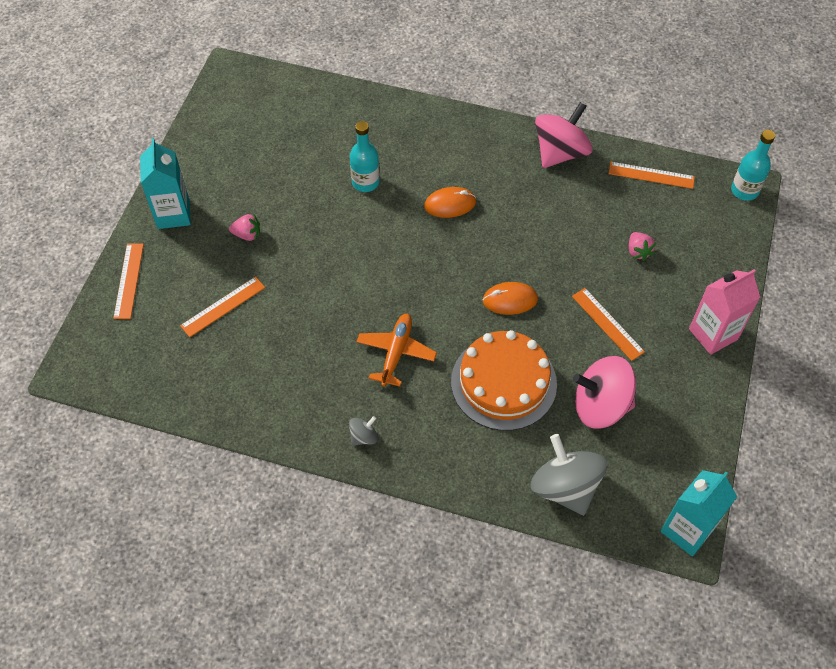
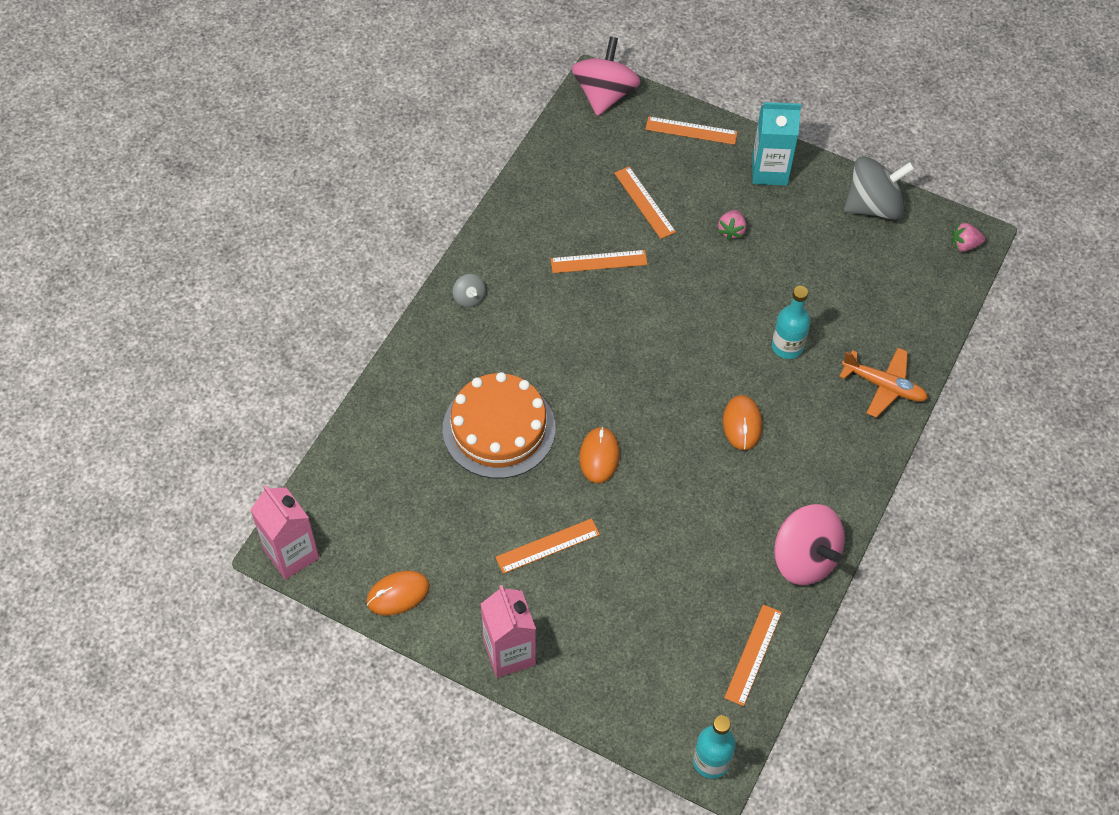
camera: 100 degrees right, 0 degrees up
orange plane [356,313,437,387] -> orange plane moved to [839,348,928,418]
grey spinning top [530,434,607,515] -> grey spinning top moved to [844,156,915,220]
pink spinning top [573,356,636,429] -> pink spinning top moved to [572,37,641,116]
pink strawberry [629,232,656,261] -> pink strawberry moved to [951,222,985,252]
turquoise carton [661,470,737,556] -> pink carton [250,485,319,580]
none -> orange mouse [366,571,430,616]
none -> orange ruler [551,250,648,273]

